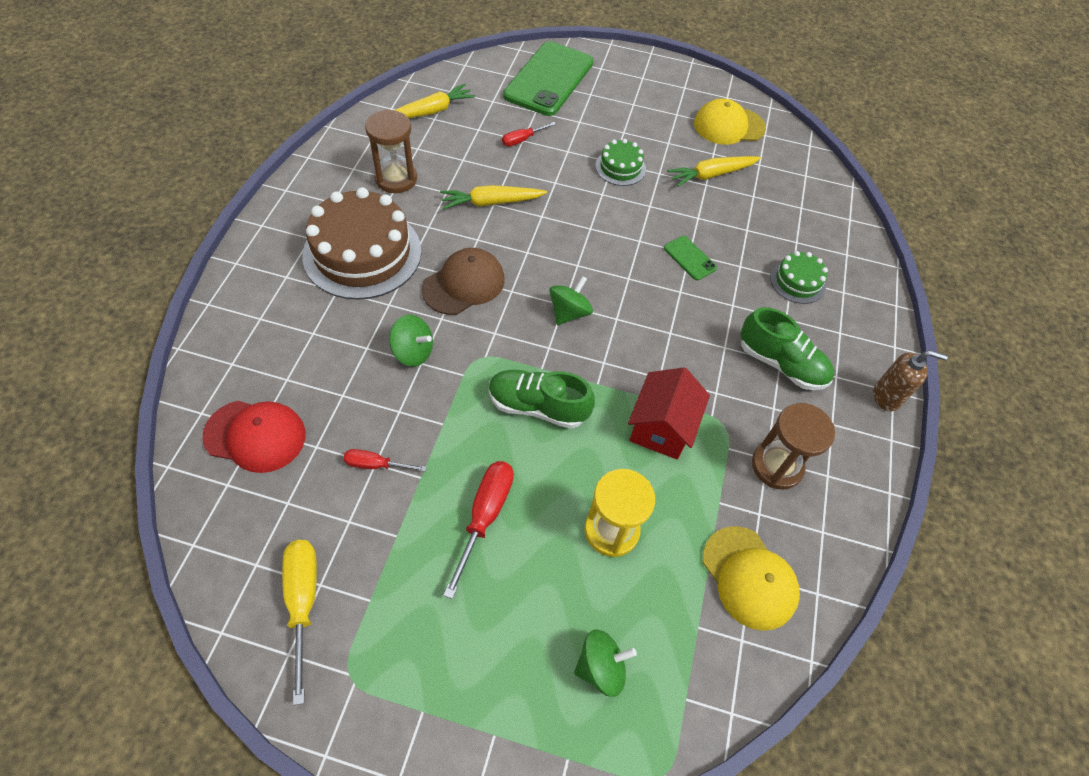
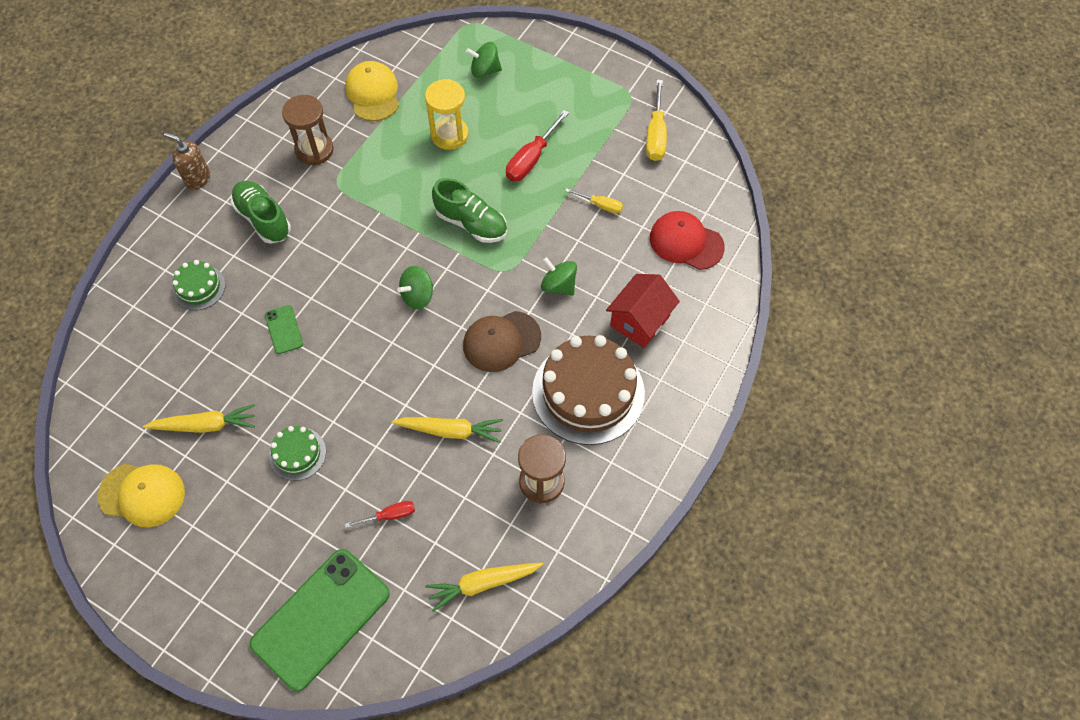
camera: 160 degrees left, 5 degrees up
red screwdriver [343,449,427,472] -> yellow screwdriver [565,188,623,214]
red house [628,367,710,460] -> red house moved to [606,274,680,348]

